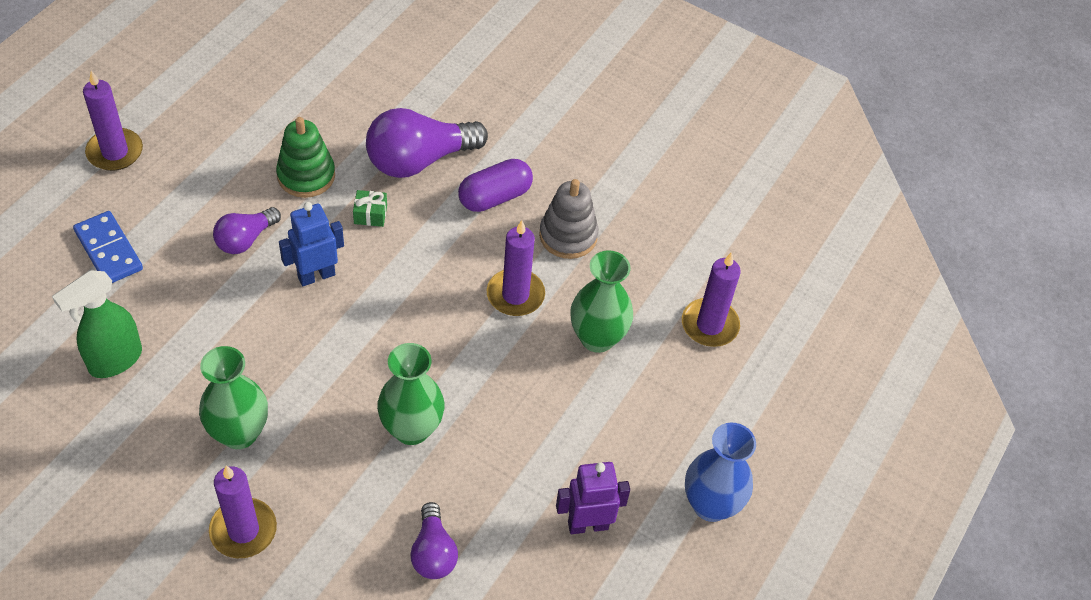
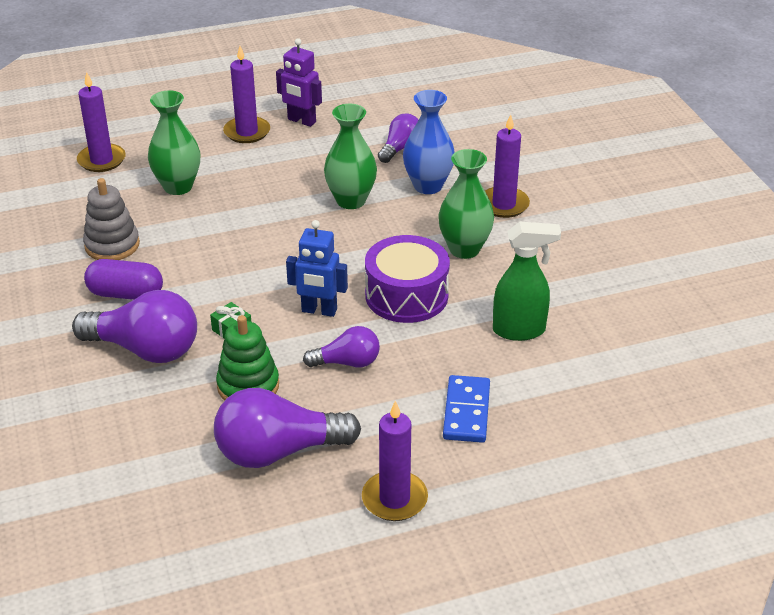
camera: 135 degrees left, 15 degrees down
purple candle [487,220,545,316] -> purple candle moved to [223,46,270,143]
blue vase [685,423,756,522] -> blue vase moved to [403,90,455,194]
none -> purple light bulb [214,388,361,468]
none -> purple drum [365,235,450,323]

